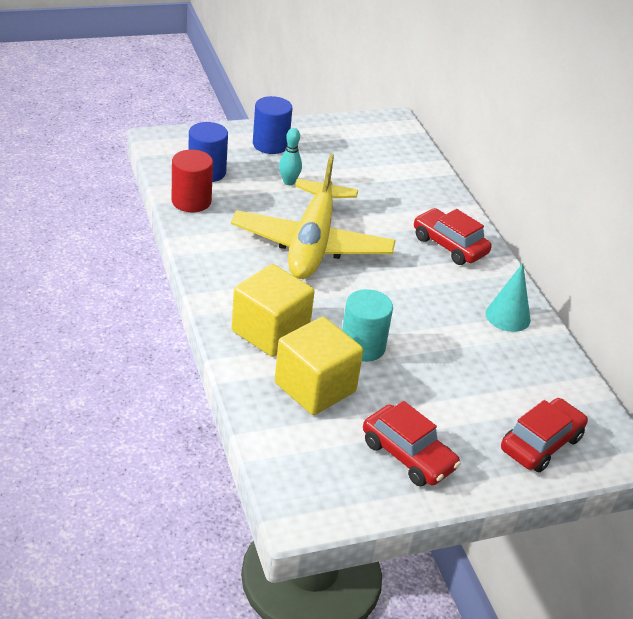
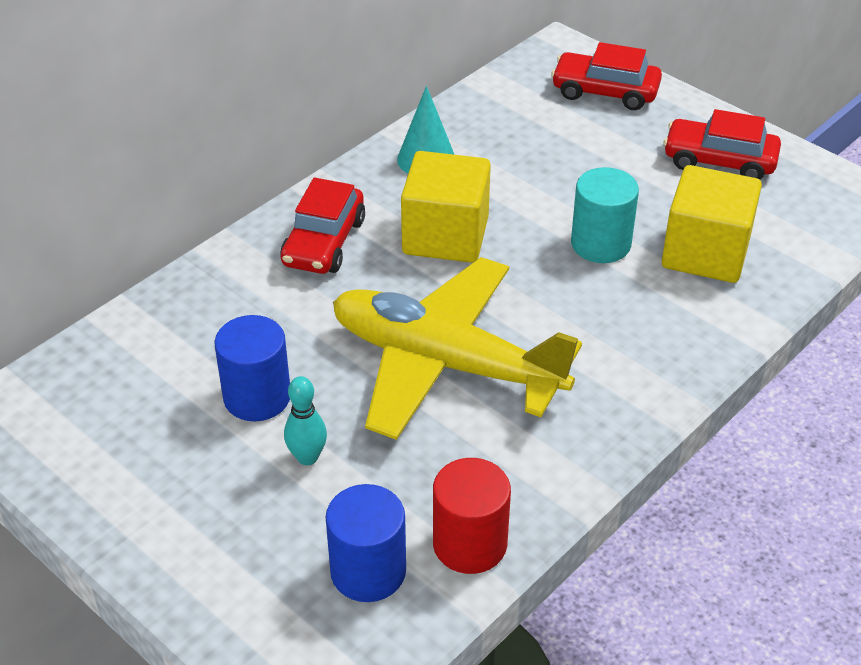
camera: 115 degrees left, 5 degrees up
yellow plane [231,153,396,279] -> yellow plane turned 135 degrees counterclockwise [333,257,582,440]
yellow cube [232,264,315,357] -> yellow cube moved to [401,151,491,263]
blue cylinder [253,96,292,154] -> blue cylinder moved to [215,315,290,421]
red car [363,401,461,486] -> red car turned 90 degrees counterclockwise [664,109,781,180]

